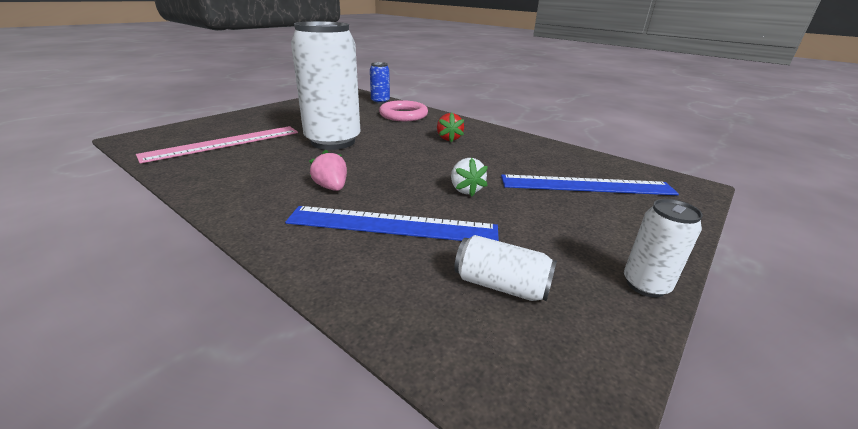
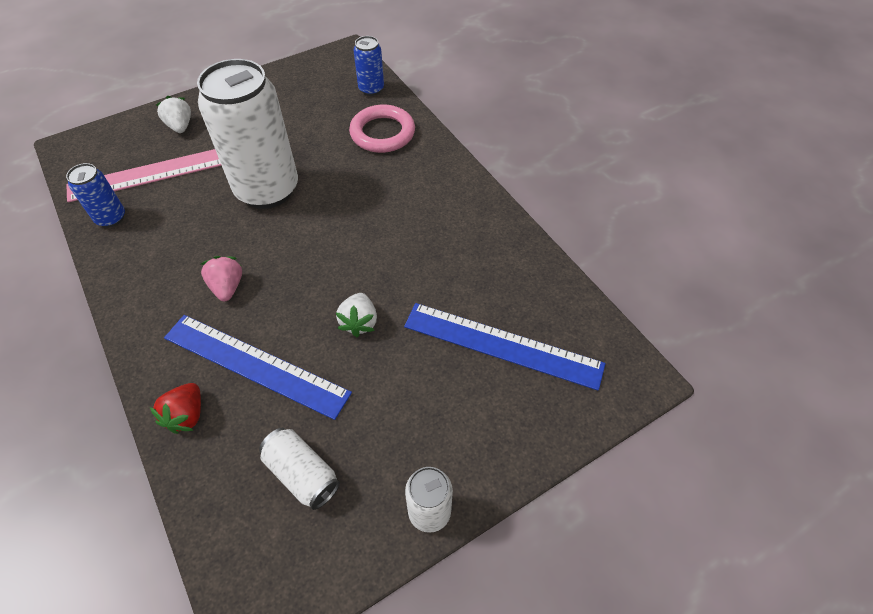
camera: 20 degrees right, 25 degrees up
red strawberry [437,112,464,142] -> red strawberry moved to [150,383,201,434]
none -> blue can [66,163,125,227]
none -> white strawberry [156,96,191,133]

